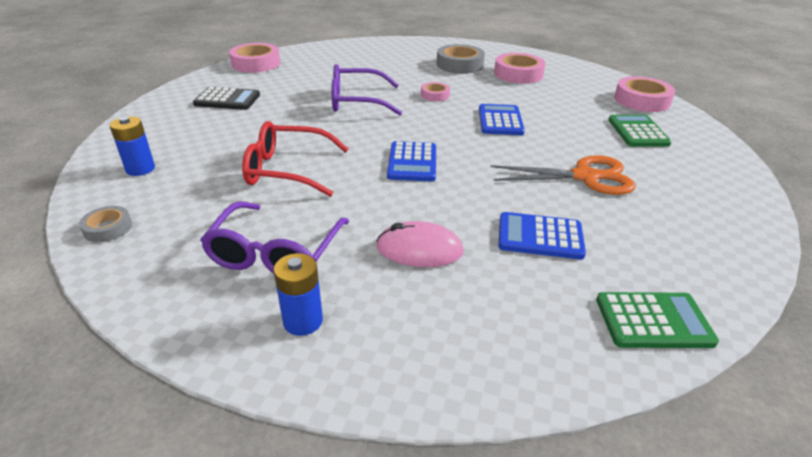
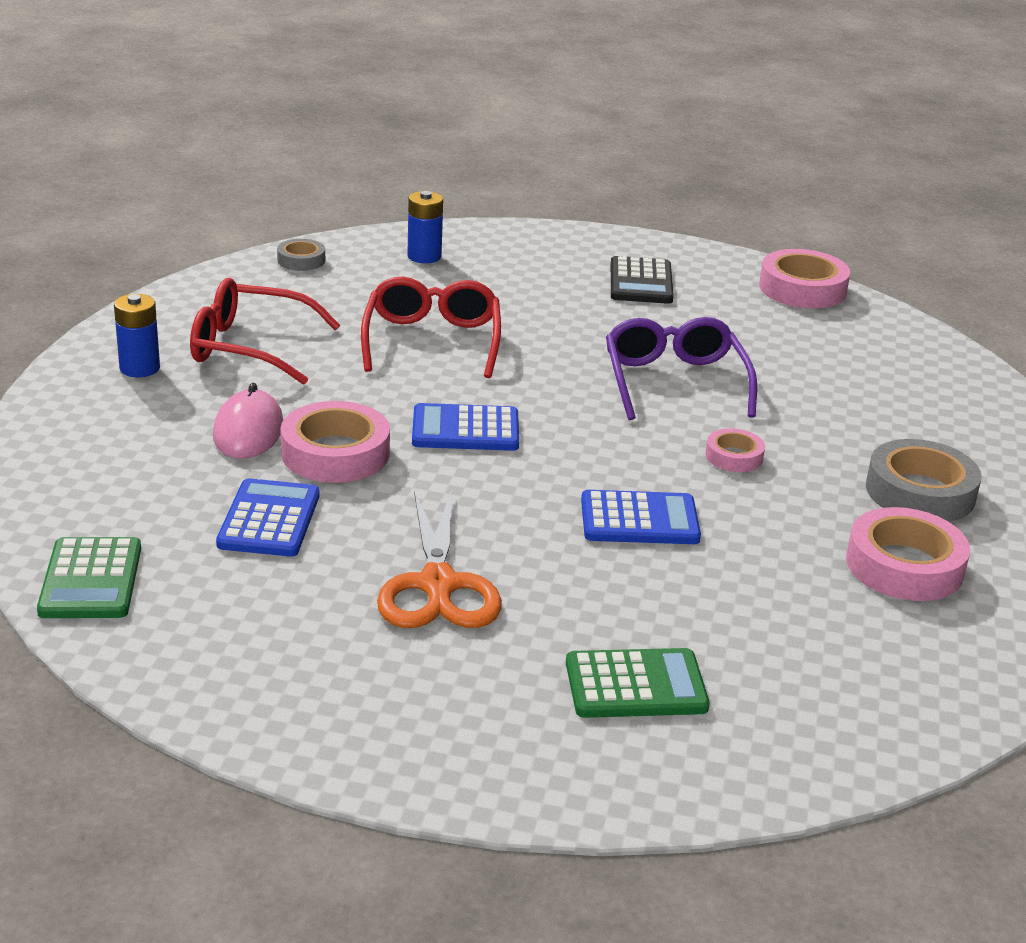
camera: 85 degrees right, 5 degrees down
purple glasses [200,202,349,274] -> red glasses [190,278,340,385]
pink tape [614,76,675,112] -> pink tape moved to [280,401,390,483]

